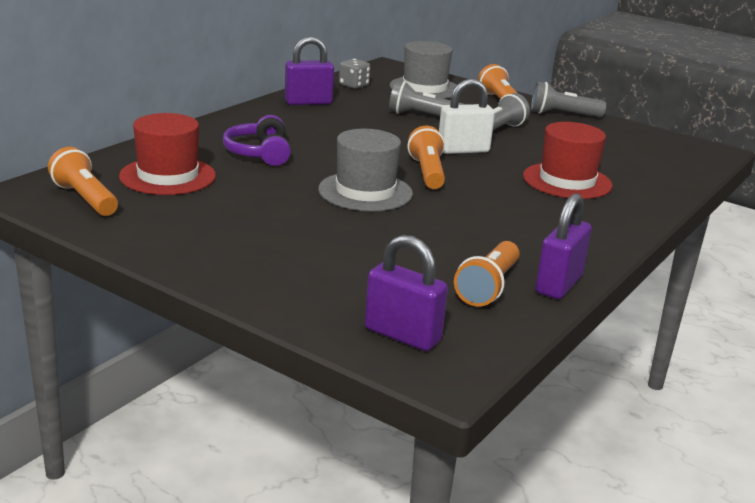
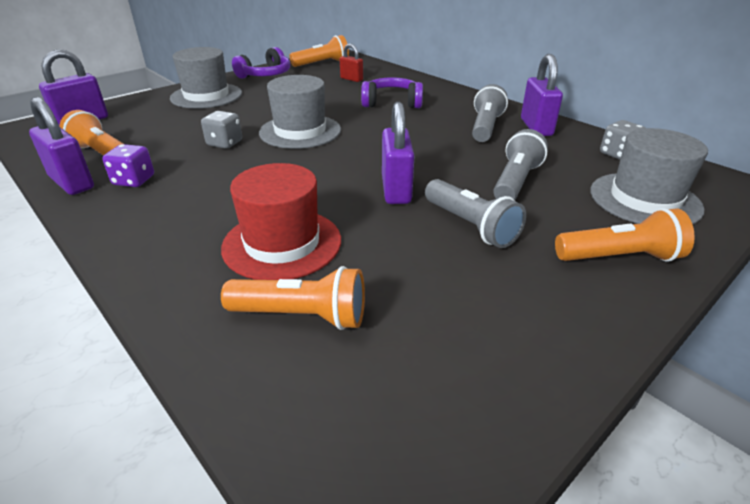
camera: 105 degrees right, 10 degrees up
red hat [119,113,216,195] -> red padlock [340,44,363,82]
orange flashlight [408,126,445,189] -> orange flashlight moved to [221,266,365,330]
white padlock [439,79,495,154] -> purple padlock [382,102,414,204]
grey flashlight [531,82,606,117] -> grey flashlight moved to [472,84,508,142]
none -> purple dice [102,144,154,187]
none -> grey hat [170,47,242,109]
none -> grey dice [201,111,242,149]
none -> purple headphones [232,47,290,79]

